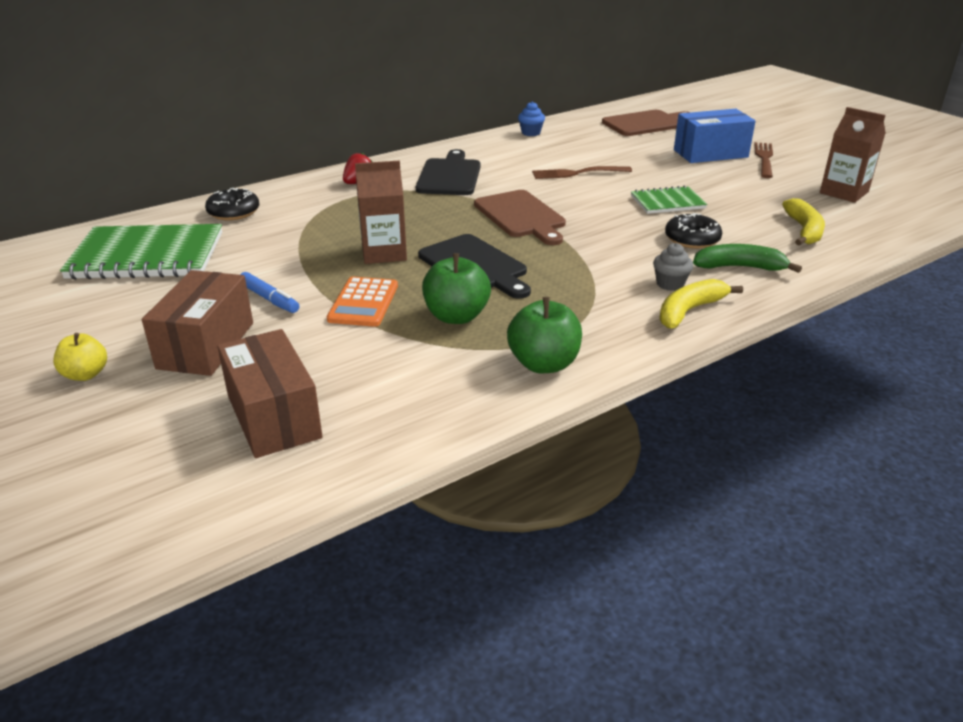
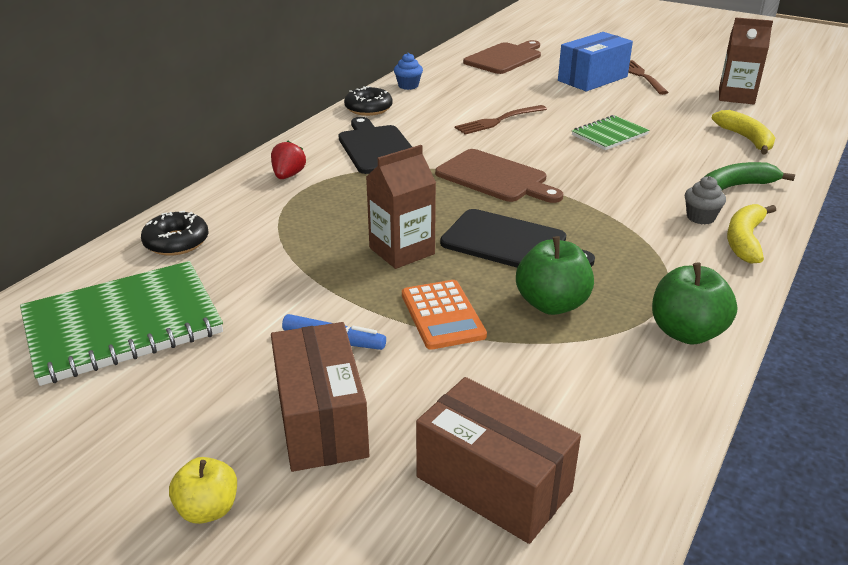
camera: 25 degrees left, 0 degrees up
black donut [665,213,722,249] -> black donut moved to [344,86,393,116]

